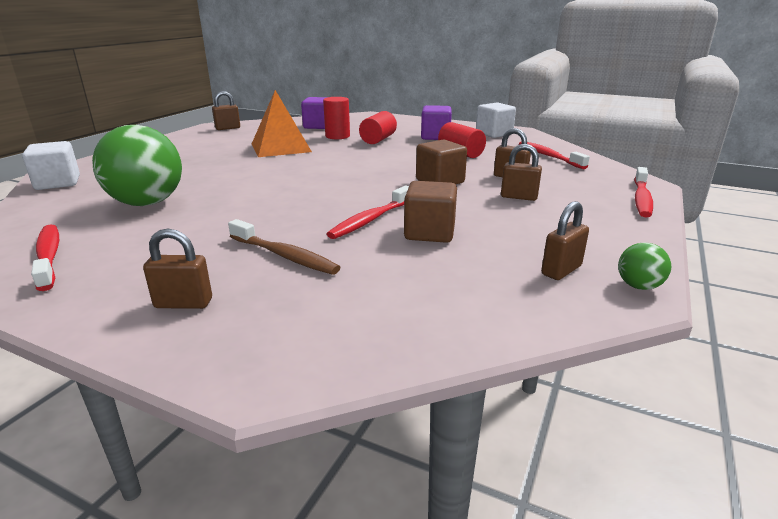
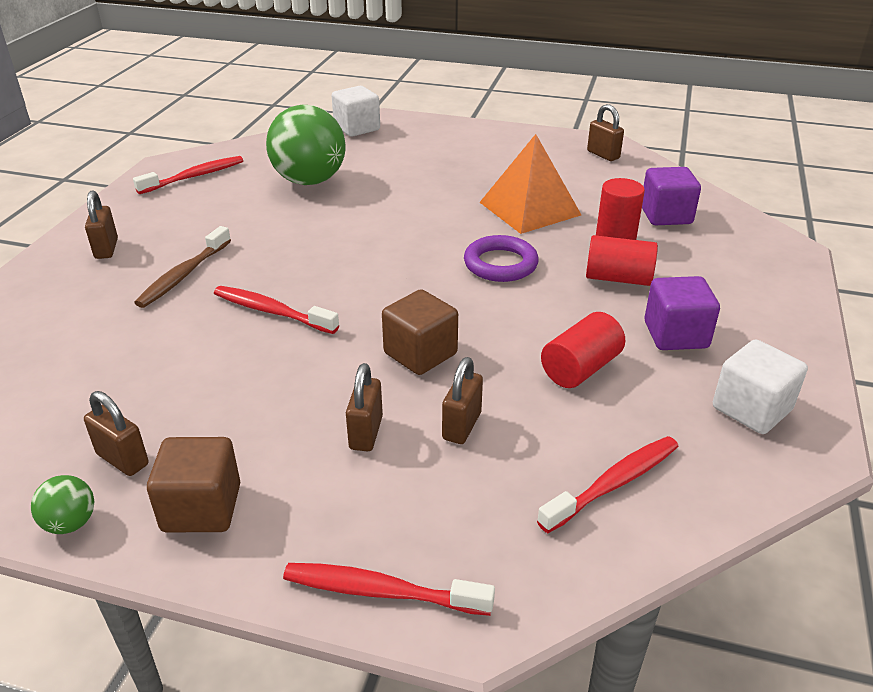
camera: 80 degrees right, 10 degrees up
brown cube [404,181,457,243] -> brown cube moved to [147,437,240,533]
none -> purple ring [464,235,539,282]

